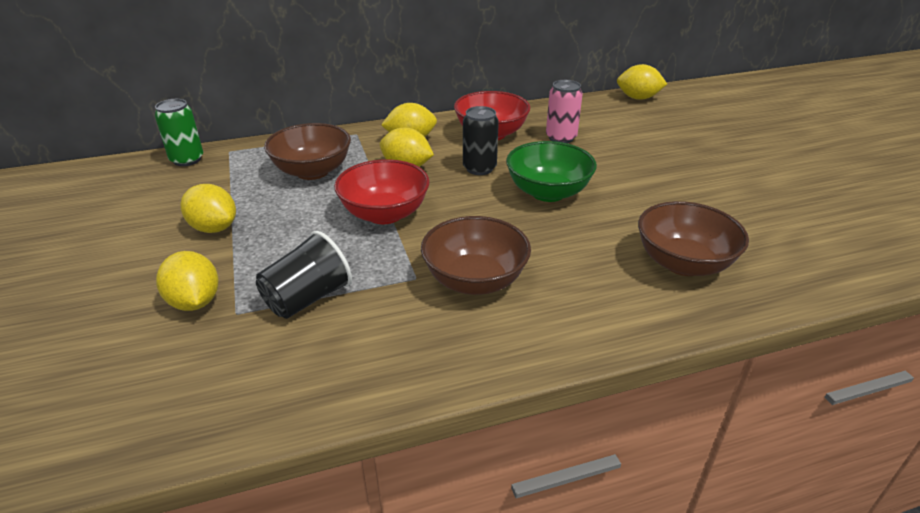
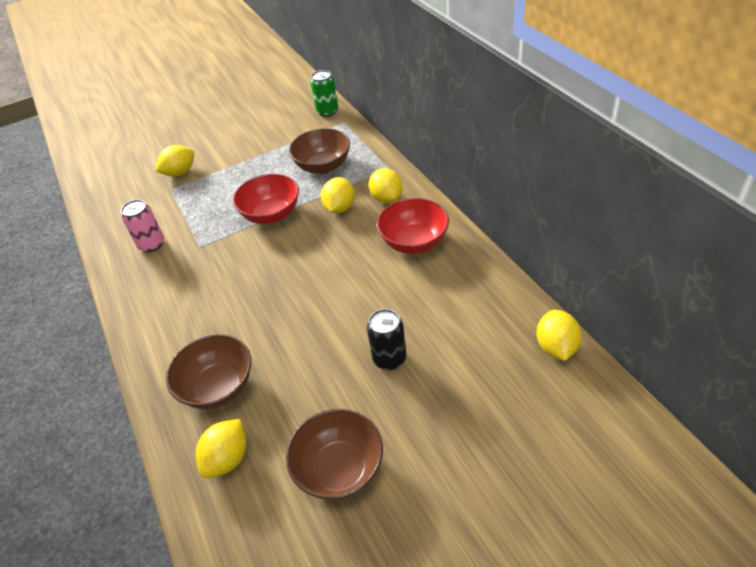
camera: 85 degrees right, 10 degrees up
yellow lemon [180,184,236,233] -> yellow lemon moved to [196,419,246,478]
black cup [256,231,352,319] -> none
brown bowl [421,216,531,295] -> brown bowl moved to [286,409,383,500]
black can [463,106,499,175] -> black can moved to [367,309,406,370]
green bowl [506,141,597,202] -> none
pink can [546,80,583,143] -> pink can moved to [121,200,164,252]

